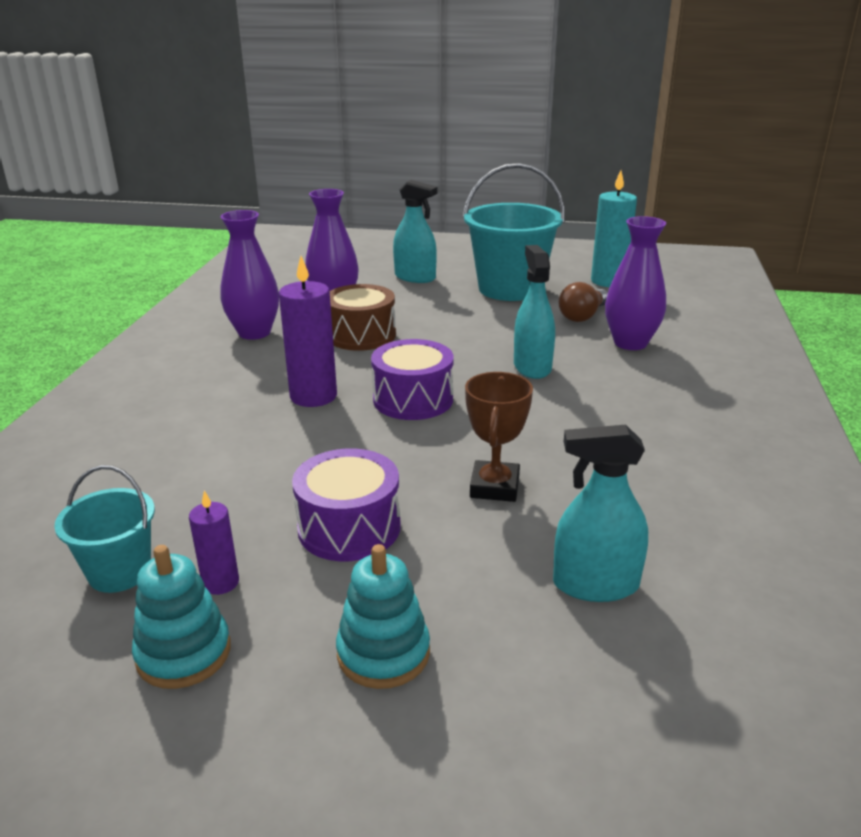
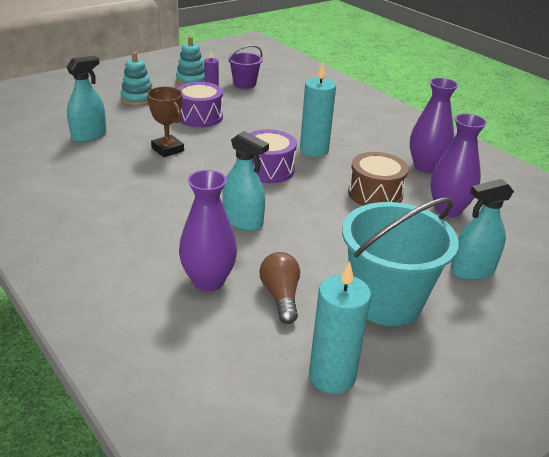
camera: 130 degrees right, 5 degrees up
turquoise bucket [54,465,155,593] -> purple bucket [228,45,263,89]
purple candle [279,256,337,407] -> turquoise candle [300,63,336,157]

